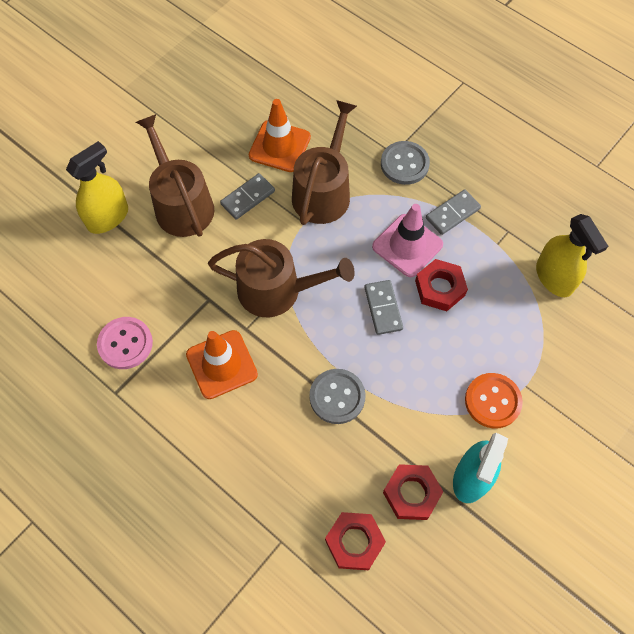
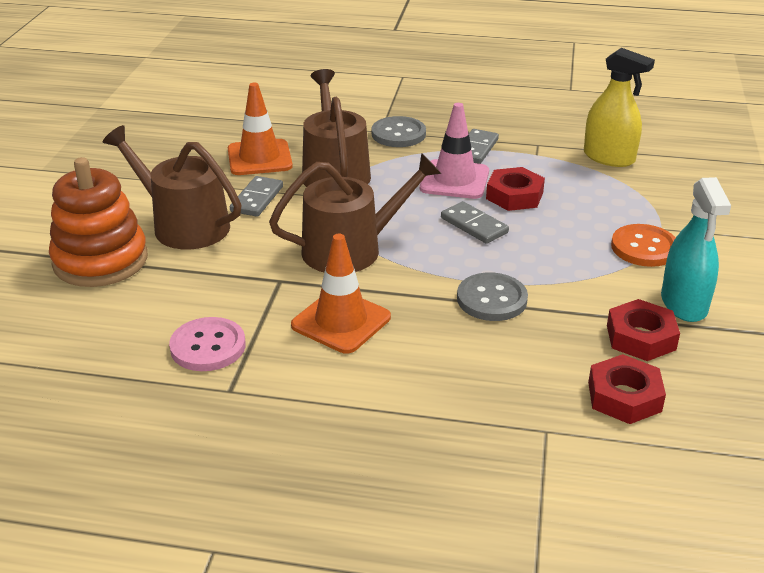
camera: 30 degrees left, 30 degrees down
yellow spray bottle [66,141,128,234] -> orange stacking toy [49,157,148,287]

